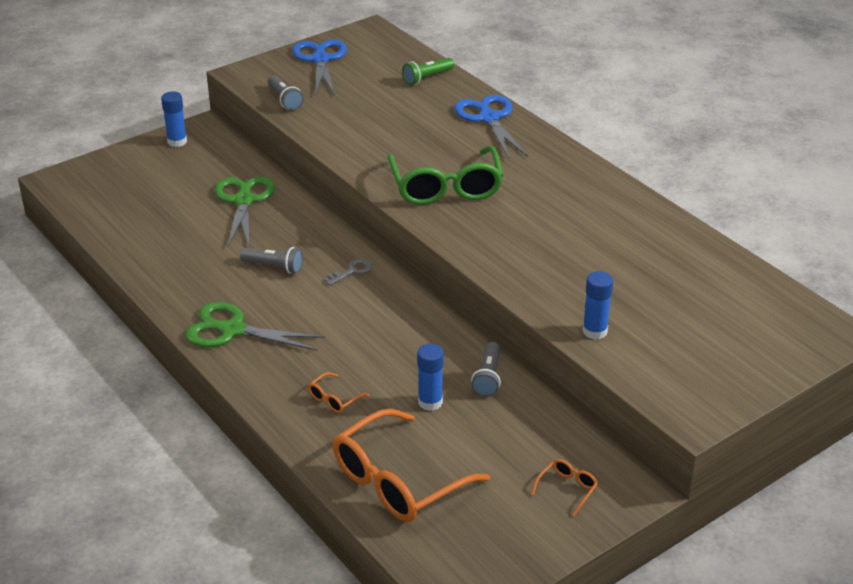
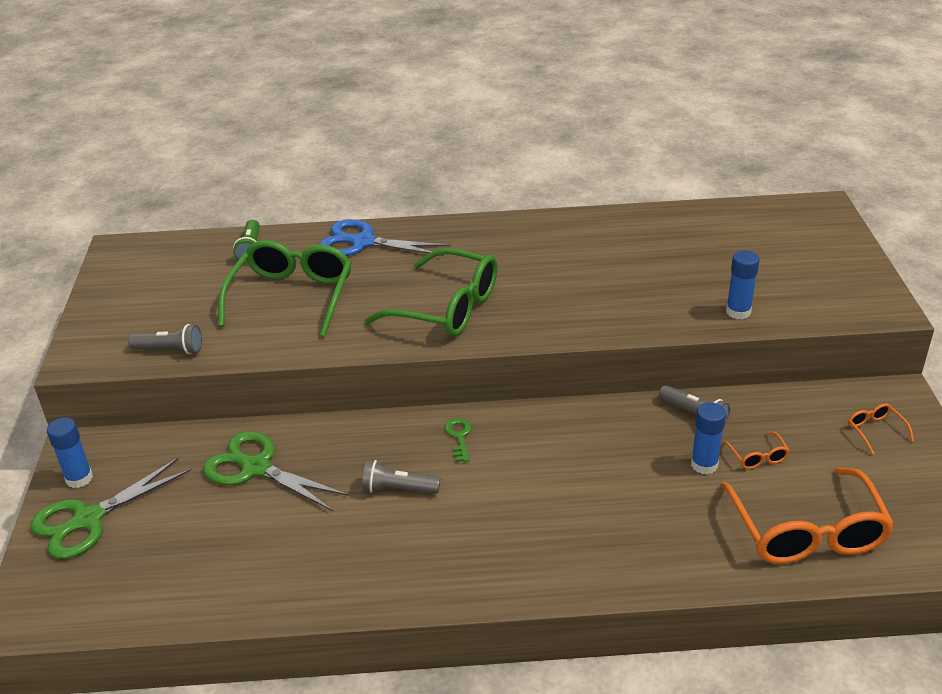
camera: 55 degrees left, 0 degrees up
green scissors [185,302,325,351] -> green scissors moved to [31,457,191,559]
grey flashlight [240,247,303,274] -> grey flashlight turned 135 degrees counterclockwise [362,460,440,493]
blue scissors [292,39,347,95] -> none
orange glasses [308,372,370,413] -> orange glasses moved to [723,432,790,469]
grey key [324,259,372,286] -> green key [444,418,472,462]
none -> green glasses [218,240,352,337]

